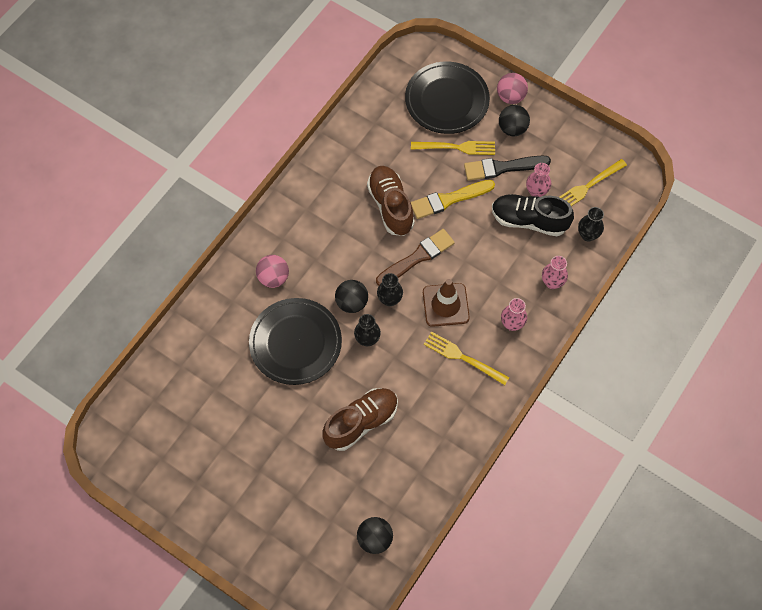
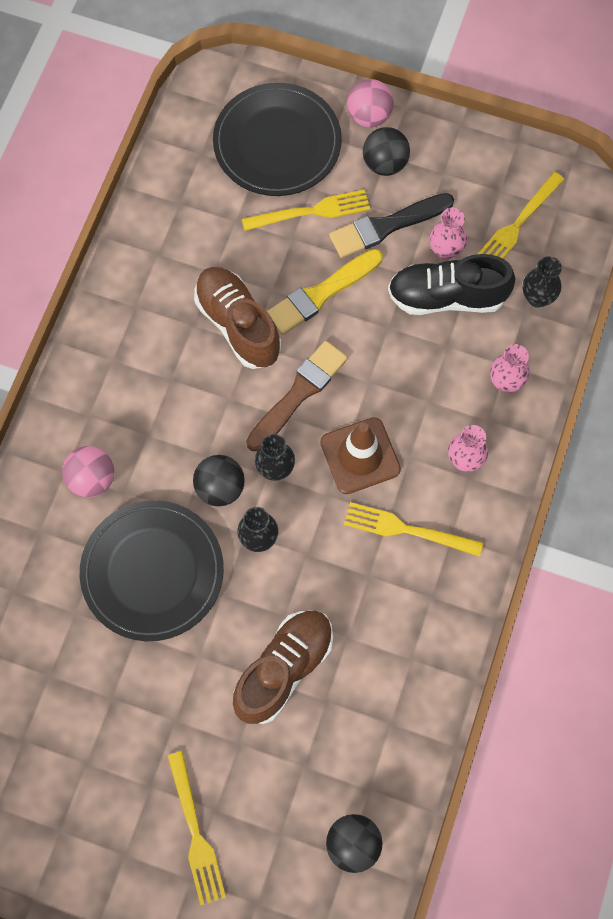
camera: 15 degrees left, 5 degrees up
none -> yellow fork [167,751,226,905]

